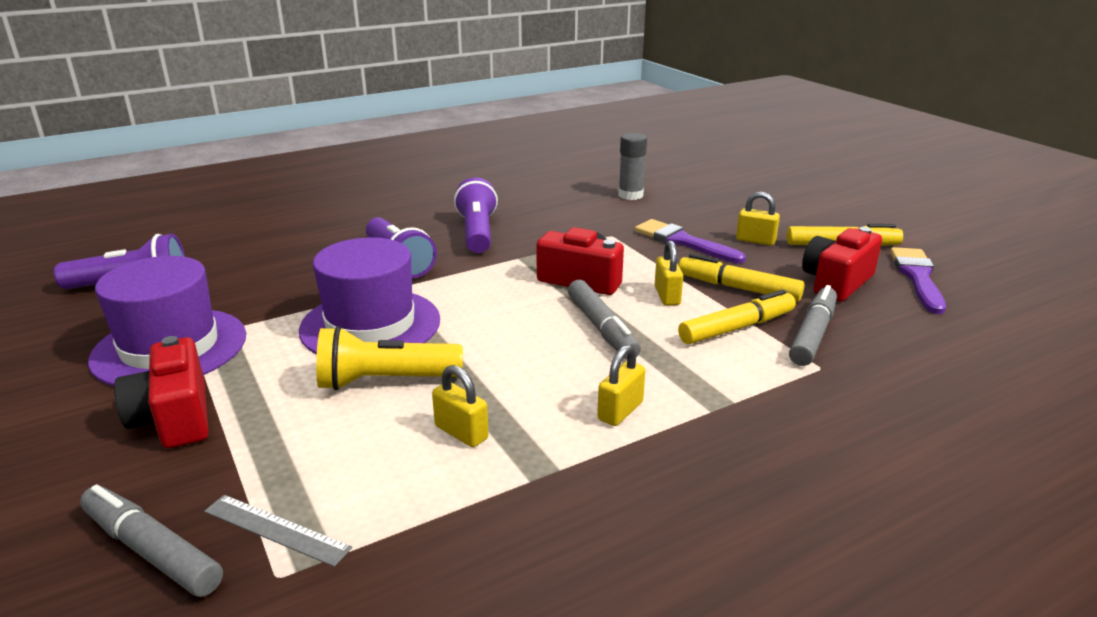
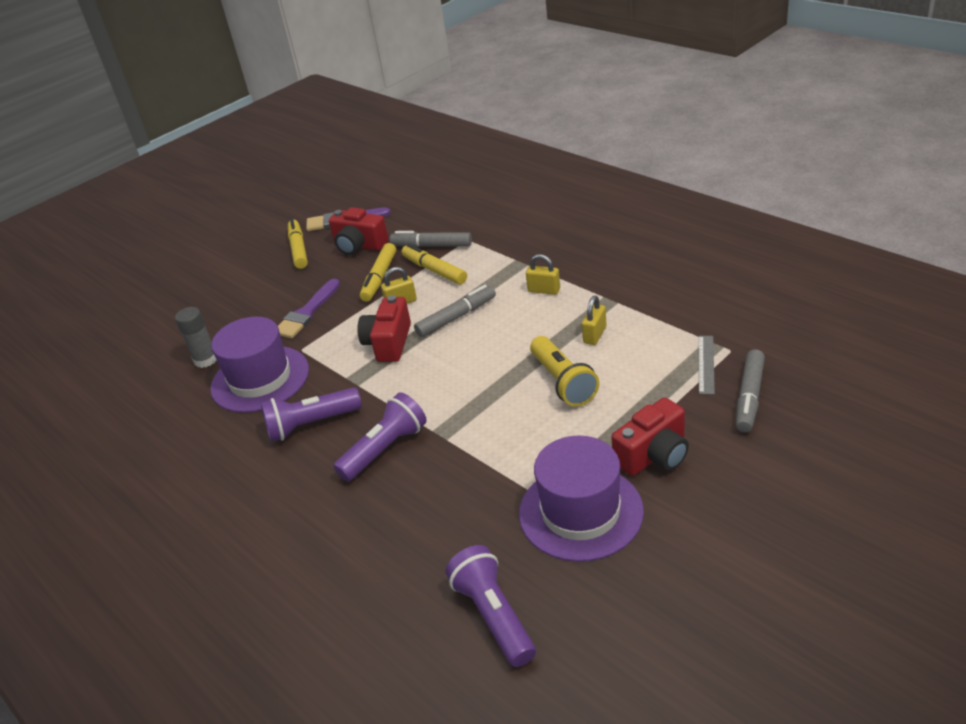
camera: 100 degrees left, 10 degrees up
purple hat [299,237,440,355] -> purple hat moved to [210,316,309,413]
yellow padlock [736,192,780,246] -> none

